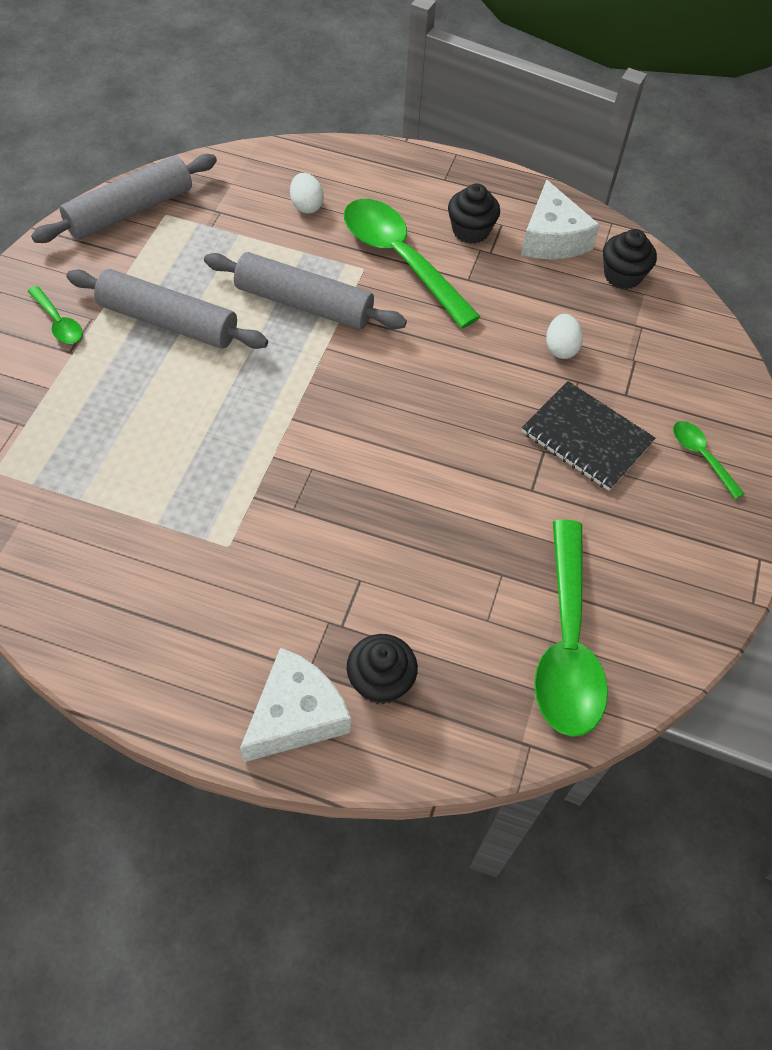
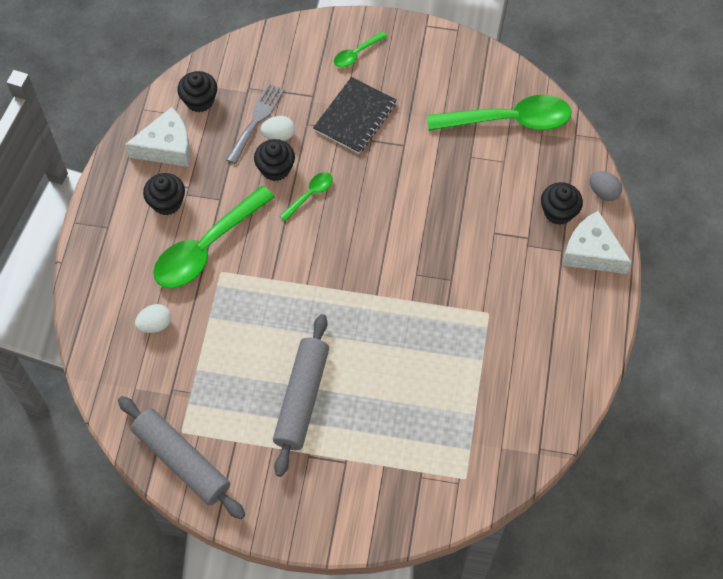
camera: 95 degrees left, 5 degrees up
green spoon [28,286,83,344] -> green spoon moved to [280,172,333,221]
grey rolling pin [204,252,407,329] -> none
none -> grey fork [226,83,284,164]
none -> black cupcake [254,139,295,181]
none -> grey egg [590,171,622,201]

